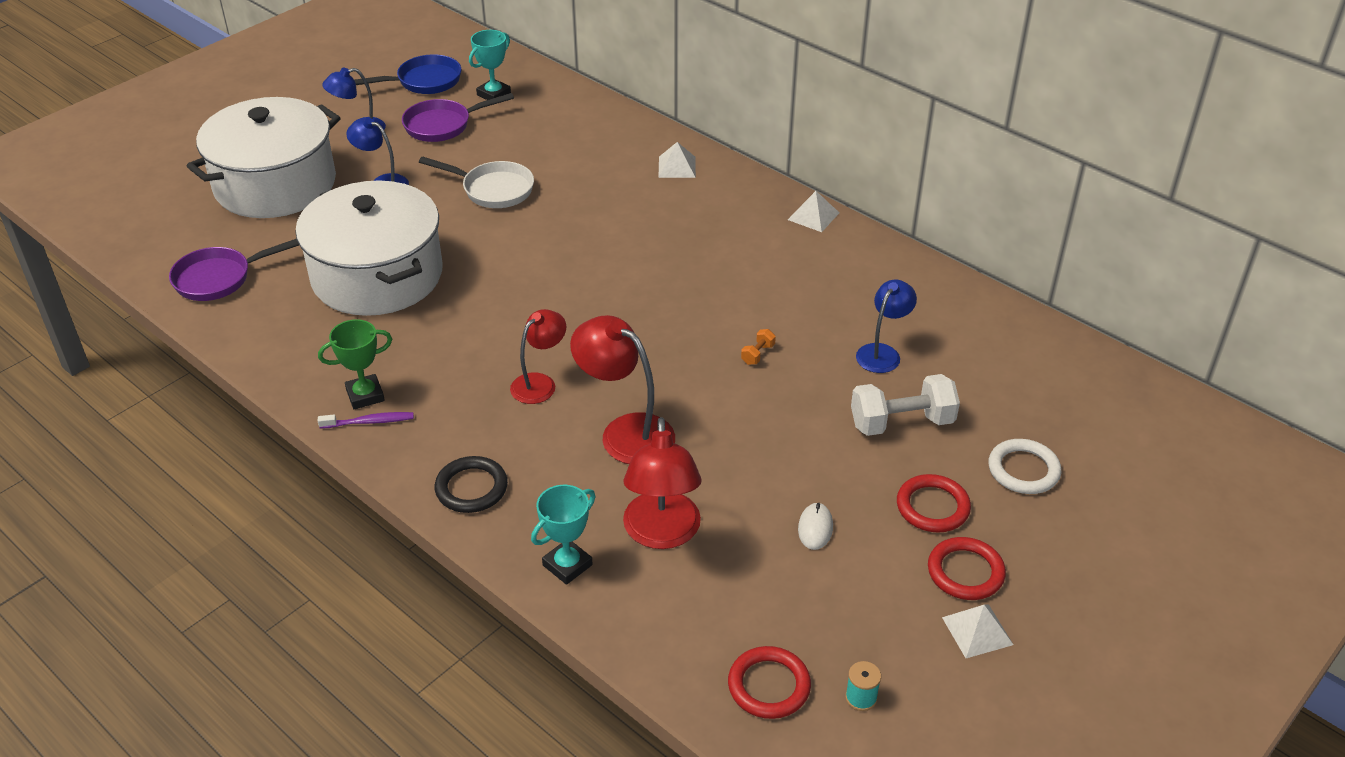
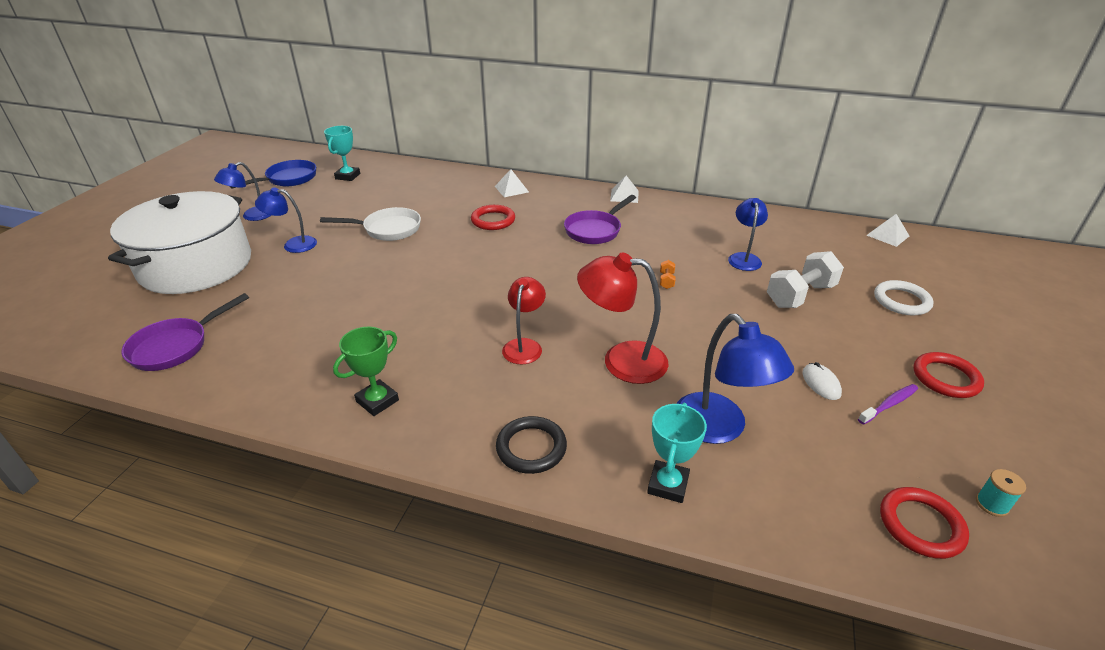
camera: 25 degrees left, 5 degrees down
white pot [295,180,443,316] -> none
purple toothbrush [318,412,414,429] -> purple toothbrush moved to [858,384,918,425]
purple pan [402,93,514,142] -> purple pan moved to [564,195,636,244]
red lamp [623,417,702,549] -> blue lamp [676,314,794,444]
red ring [897,474,971,532] -> red ring moved to [471,205,515,230]
white pyramid [942,604,1013,658] -> white pyramid moved to [867,214,909,247]

